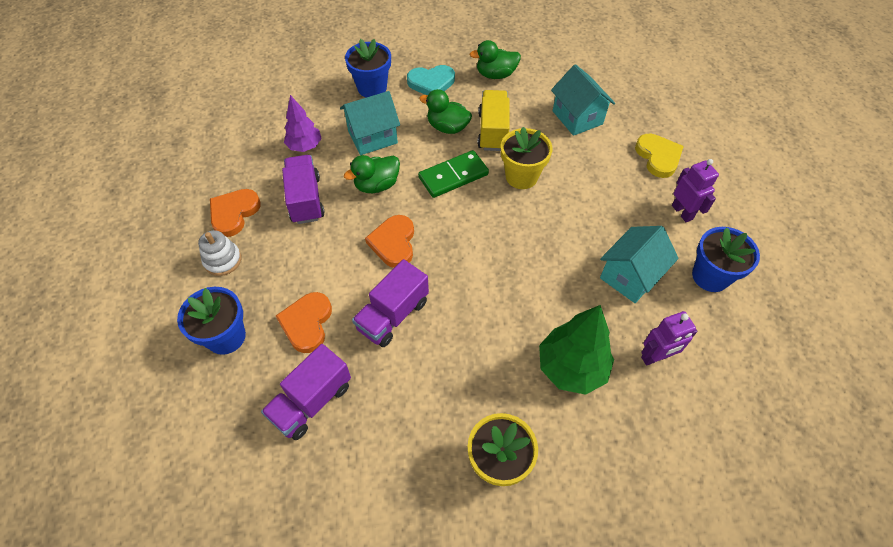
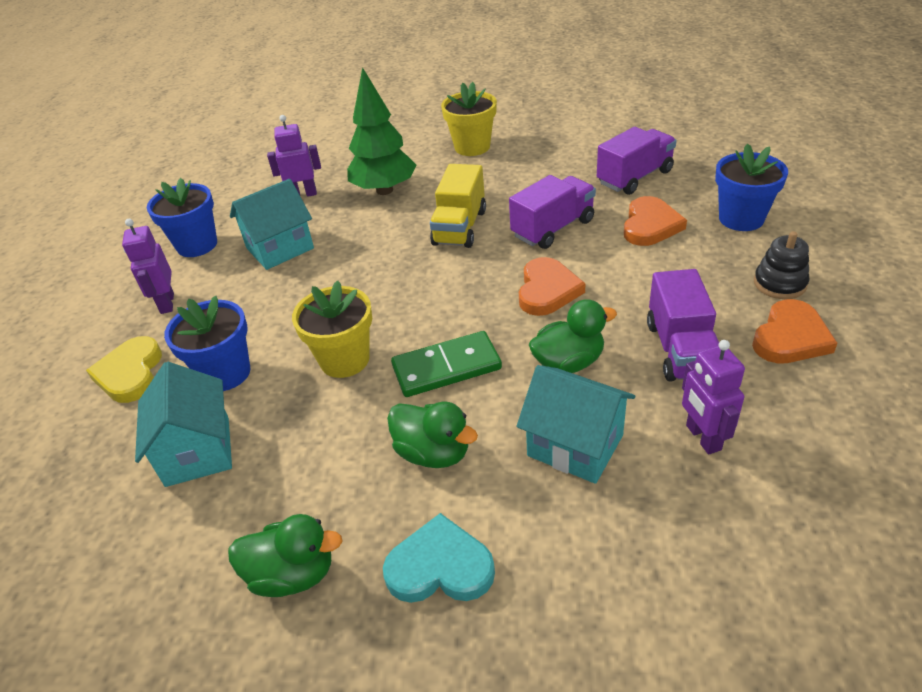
camera: 165 degrees left, 15 degrees down
white stacking toy [198,230,241,276] -> black stacking toy [754,231,810,299]
purple tree [284,95,322,152] -> purple robot [682,340,745,454]
turquoise house [340,91,400,155] -> turquoise house turned 45 degrees clockwise [516,365,635,484]
blue flower pot [345,39,391,98] -> blue flower pot moved to [164,296,250,391]
yellow truck [477,90,510,151] -> yellow truck moved to [430,164,486,248]

